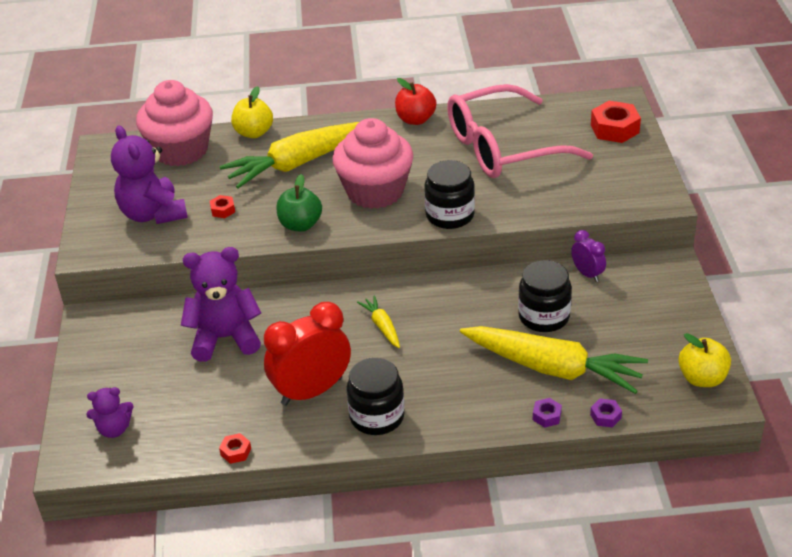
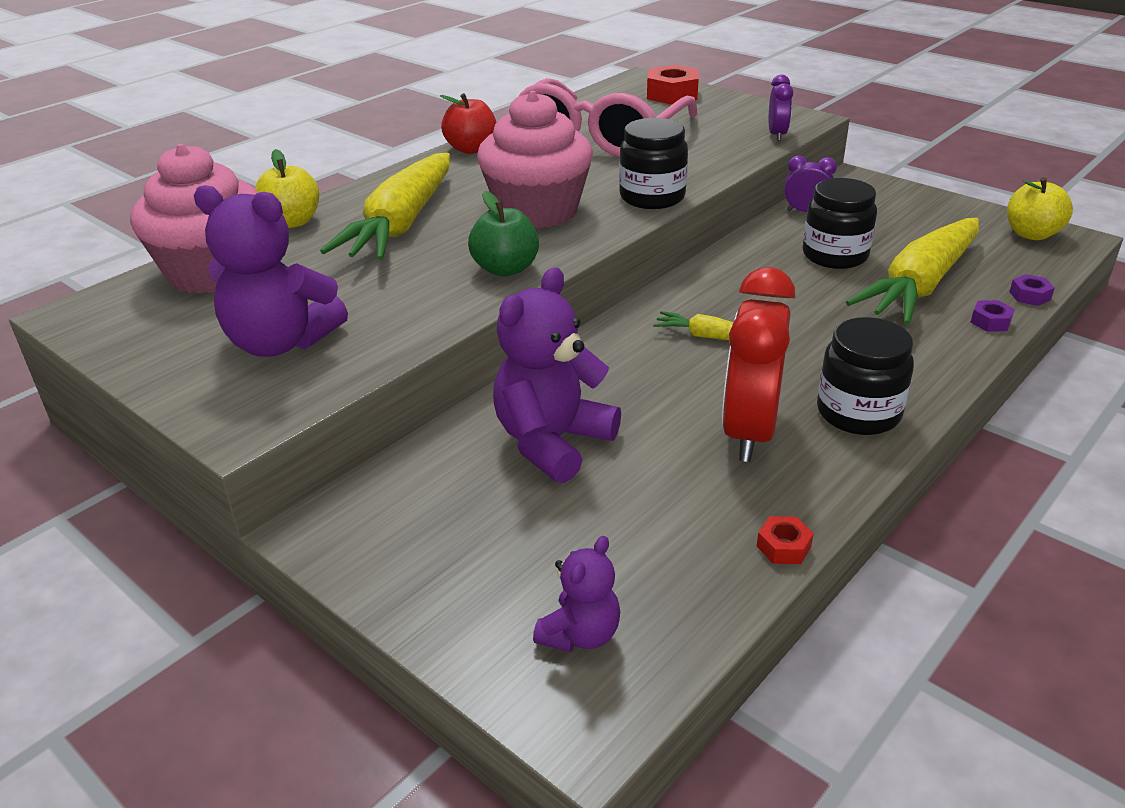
camera: 45 degrees left, 5 degrees down
red nut [210,195,235,218] -> none
yellow carrot [460,326,648,394] -> yellow carrot turned 150 degrees clockwise [846,218,979,325]
none -> purple clock [769,75,793,141]

